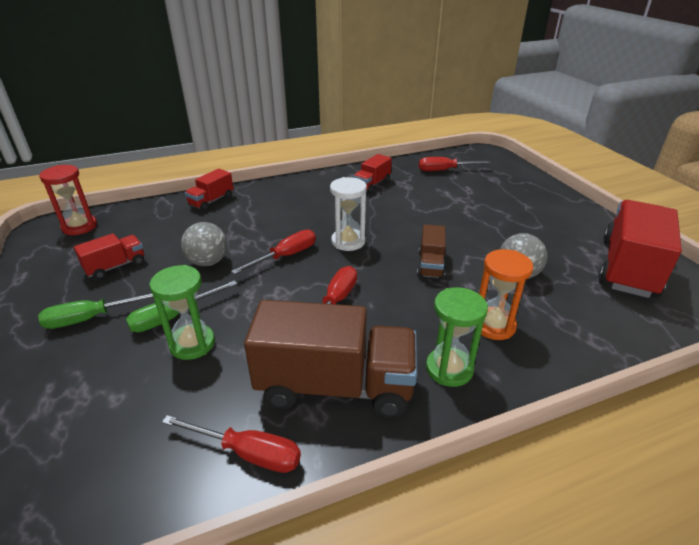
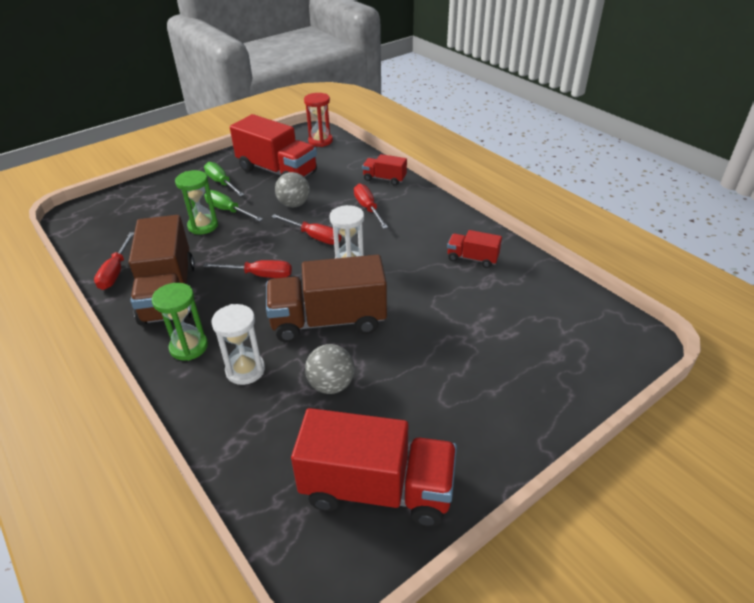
camera: 75 degrees right, 5 degrees up
red truck [74,233,144,279] -> red truck [230,114,317,177], size x2.03
brown truck [417,224,446,279] -> brown truck [266,255,387,342], size x2.03
red screwdriver [419,157,491,171] -> red screwdriver moved to [354,184,388,229]
orange hourglass [479,249,533,340] -> white hourglass [211,304,265,385]

